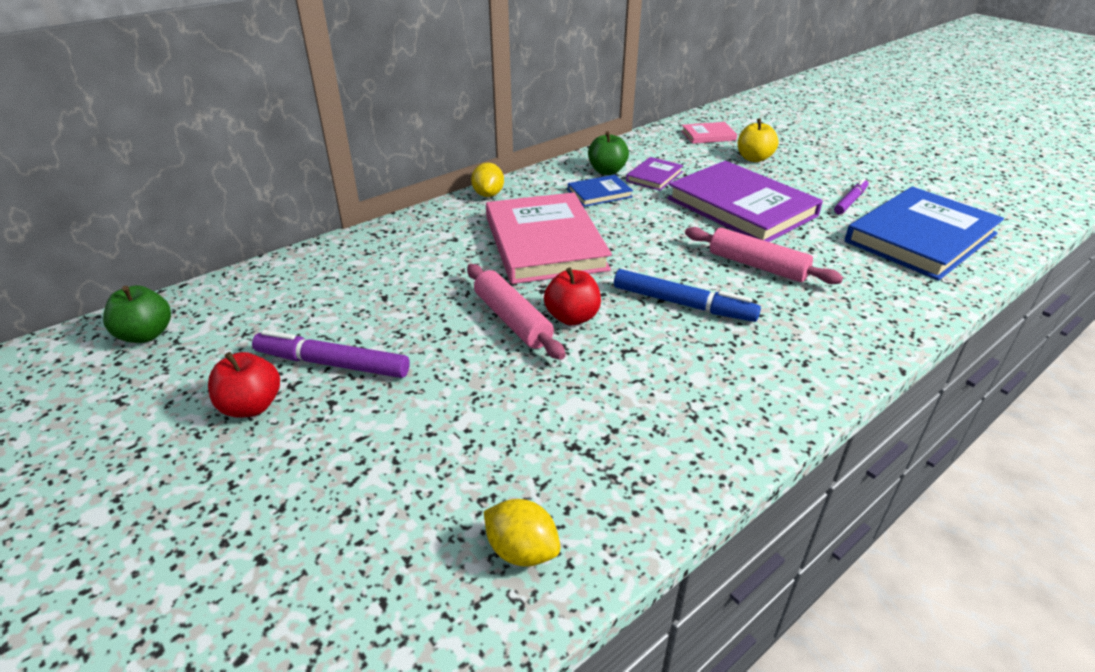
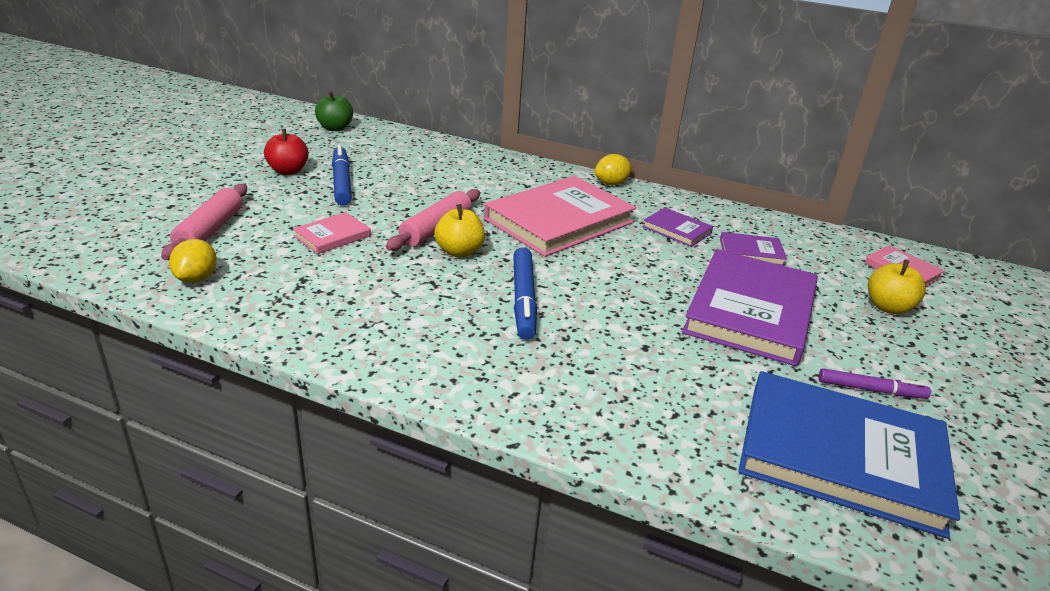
camera: 60 degrees right, 5 degrees down
purple marker [252,330,410,378] -> blue marker [332,145,352,206]
red apple [544,267,601,325] -> yellow apple [434,204,485,257]
blue book [568,175,633,207] -> purple book [642,208,713,247]
green apple [588,131,629,175] -> none
pink rolling pin [685,227,843,284] -> pink rolling pin moved to [161,184,247,260]
none -> pink book [293,212,371,254]

